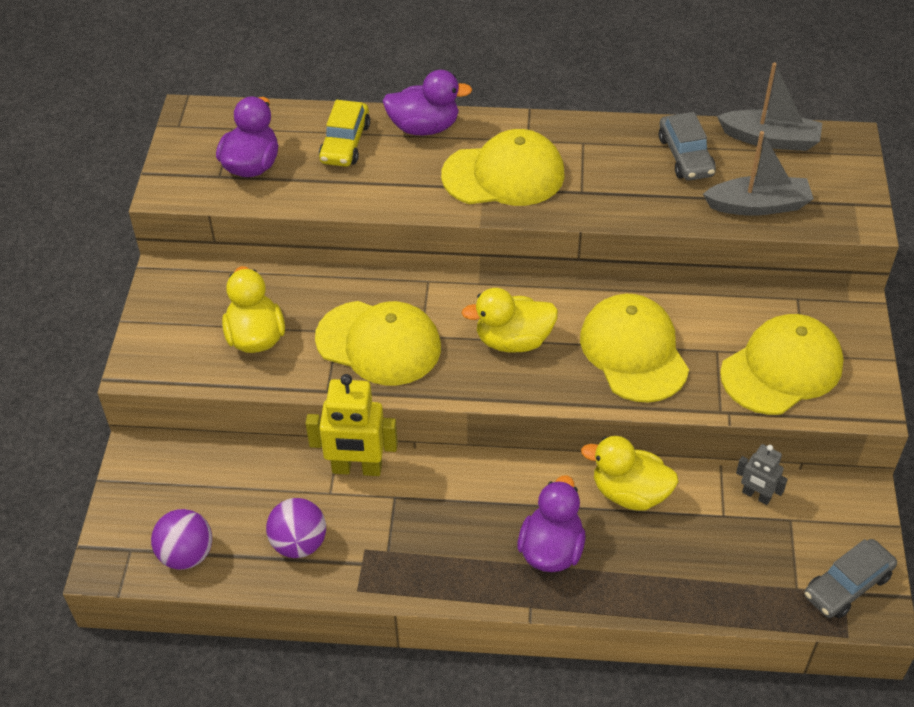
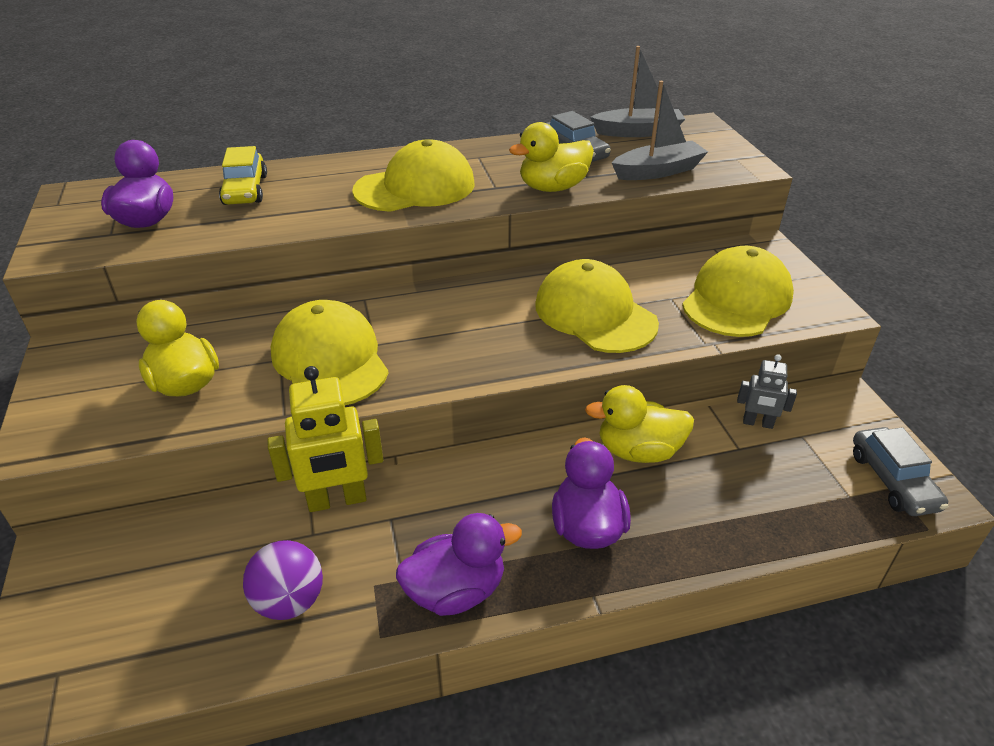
camera: 20 degrees left, 10 degrees down
purple ball [151,509,212,570] -> none
yellow cap [315,301,441,385] -> yellow cap turned 120 degrees counterclockwise [271,300,389,405]
purple duck [383,70,472,135] -> purple duck moved to [396,513,522,616]
yellow duck [461,288,558,353] -> yellow duck moved to [509,122,594,192]
grey car [804,539,897,618] -> grey car turned 45 degrees counterclockwise [853,427,948,516]

